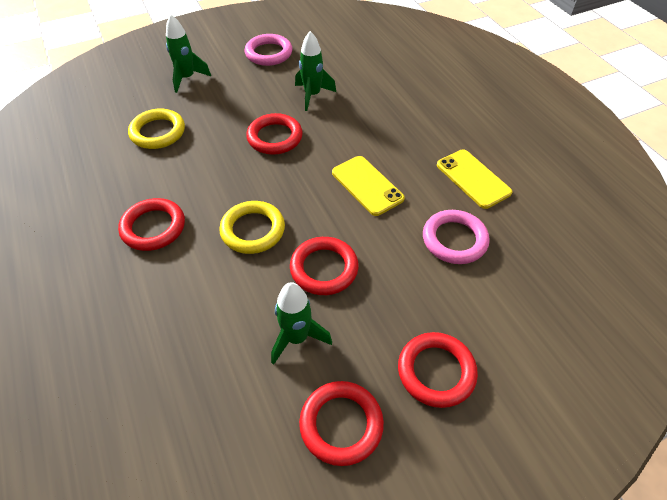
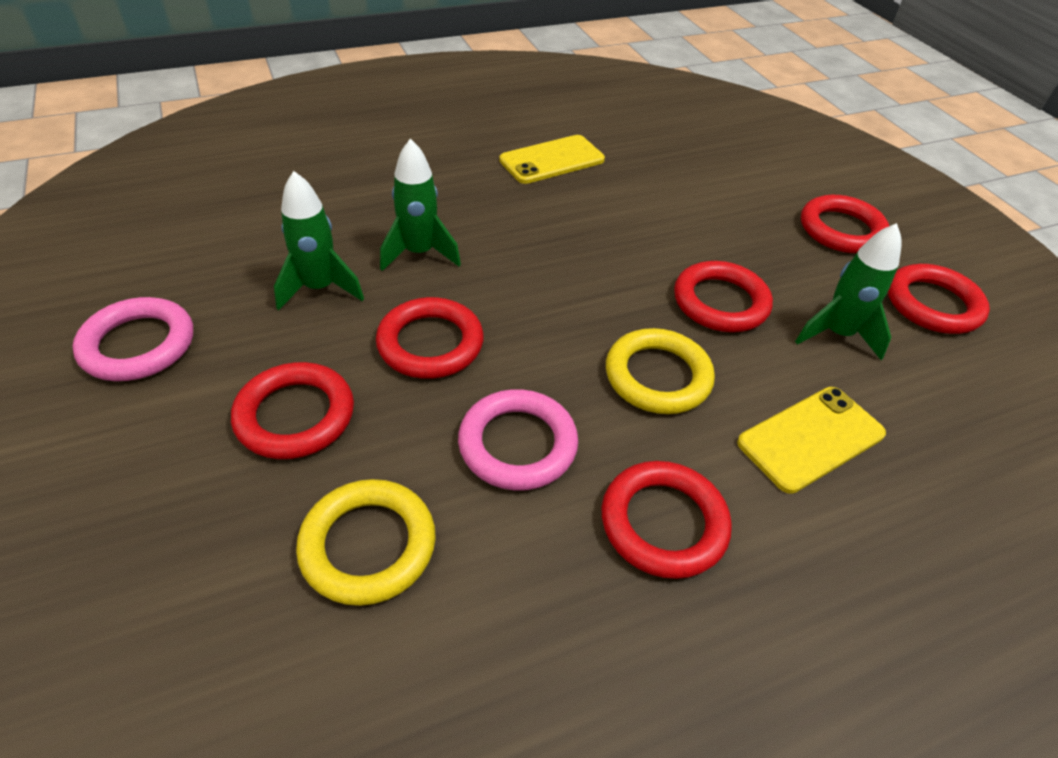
camera: 90 degrees left, 5 degrees down
green rocket [166,14,211,93] -> green rocket moved to [380,138,461,271]
yellow phone [332,156,405,216] -> yellow phone moved to [737,387,886,494]
pink ring [423,210,490,264] -> pink ring moved to [458,389,578,490]
none -> red ring [231,362,354,459]

